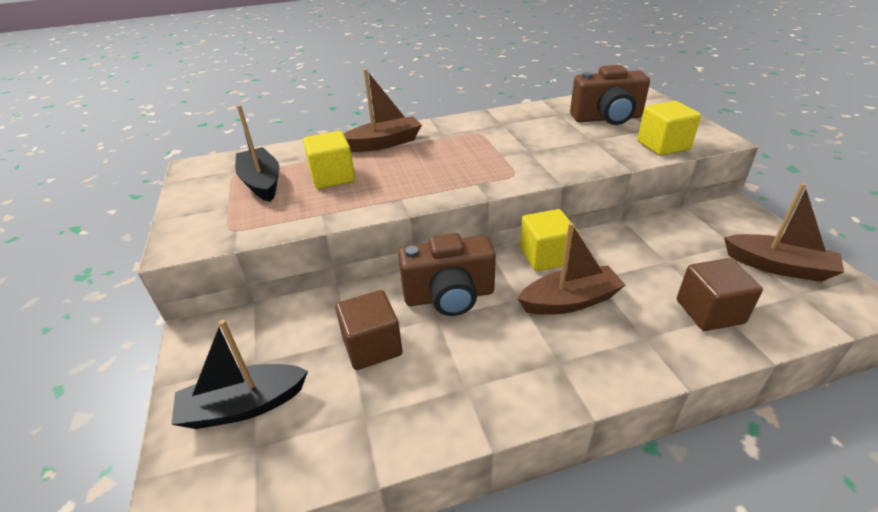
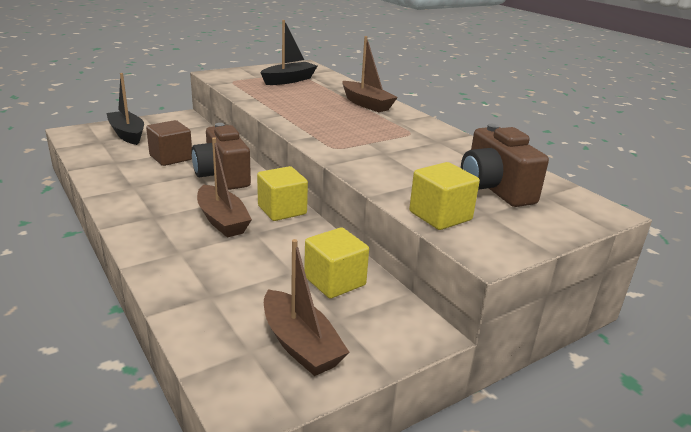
camera: 70 degrees right, 10 degrees down
yellow cube [303,131,355,189] -> yellow cube moved to [304,227,369,299]
brown cube [677,258,763,331] -> none
brown boat [724,183,844,282] -> brown boat turned 45 degrees counterclockwise [264,239,349,376]

